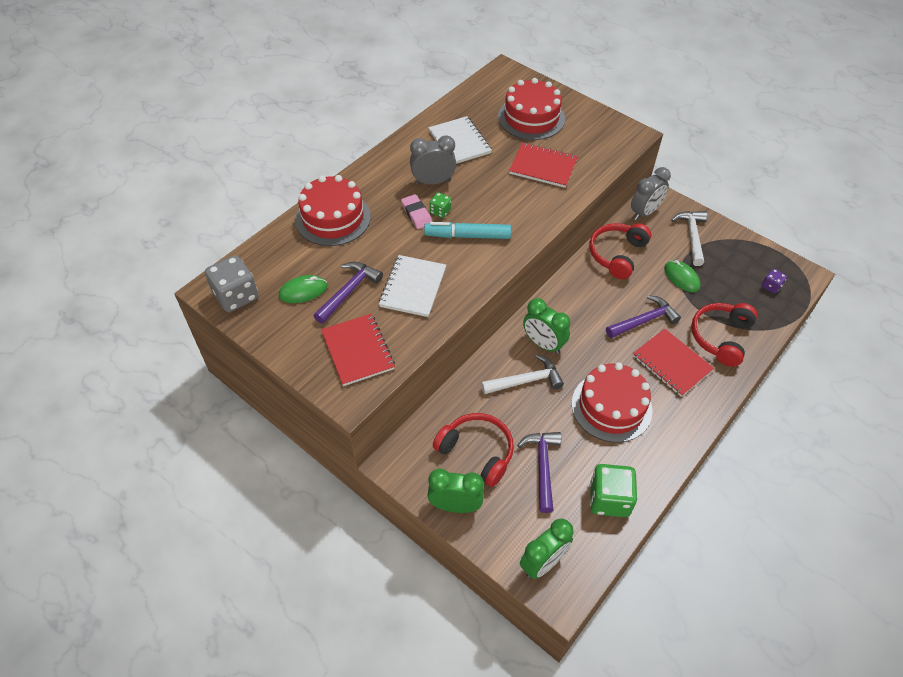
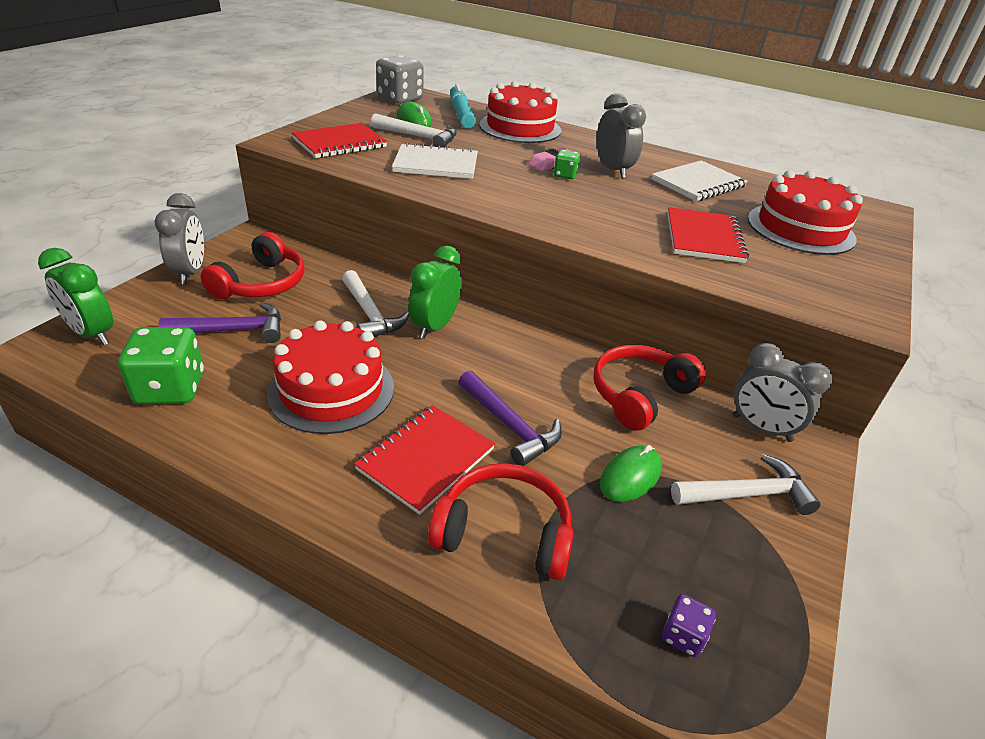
camera: 75 degrees right, 15 degrees down
purple hammer [313,262,383,324] -> white hammer [371,113,457,148]
turquoise marker [424,222,511,239] -> turquoise marker moved to [450,84,476,129]
green clock [427,469,484,513] -> grey clock [154,193,204,285]
red headphones [589,223,651,279] -> red headphones turned 60 degrees counterclockwise [594,345,706,431]

